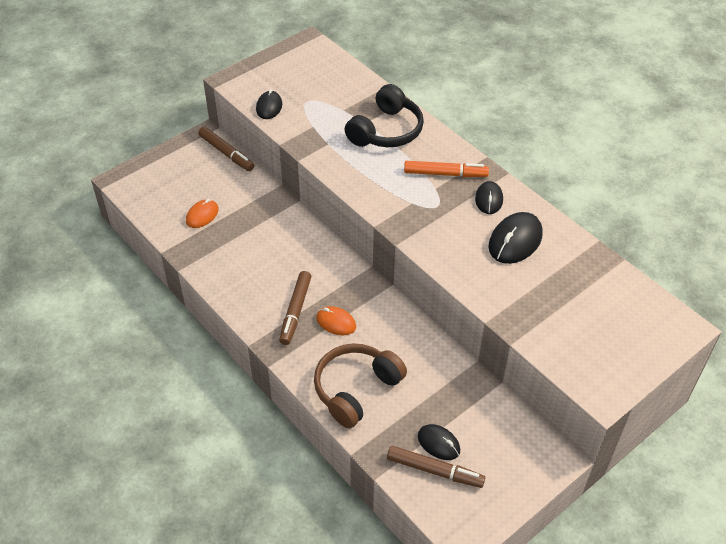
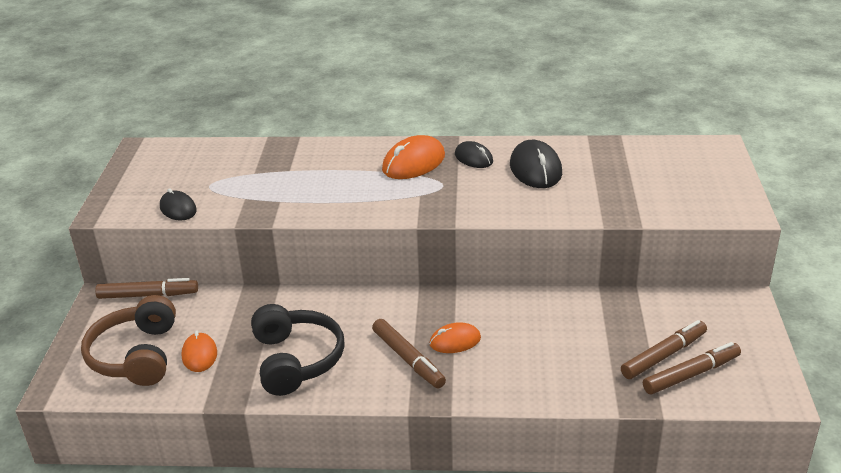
camera: 45 degrees left, 15 degrees down
brown headphones [314,343,407,428] -> brown headphones moved to [81,295,176,386]
black headphones [345,84,424,147] -> black headphones moved to [251,304,345,396]
orange marker [404,161,489,177] -> orange mouse [382,135,445,179]
black mouse [418,424,460,460] -> brown marker [621,320,707,379]

